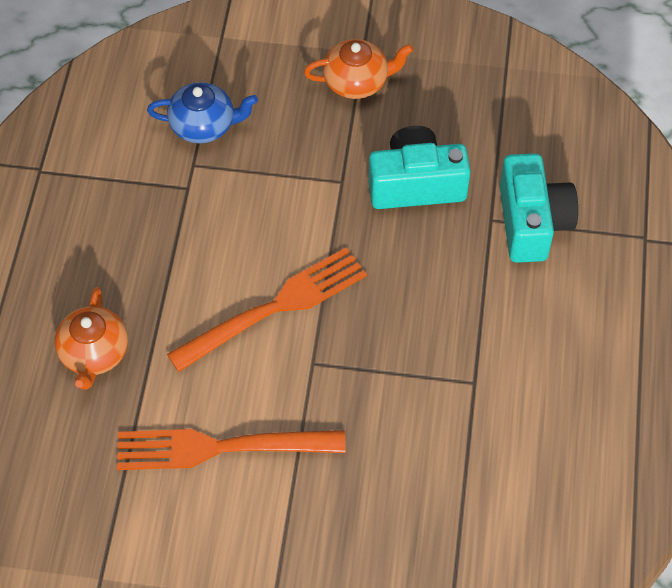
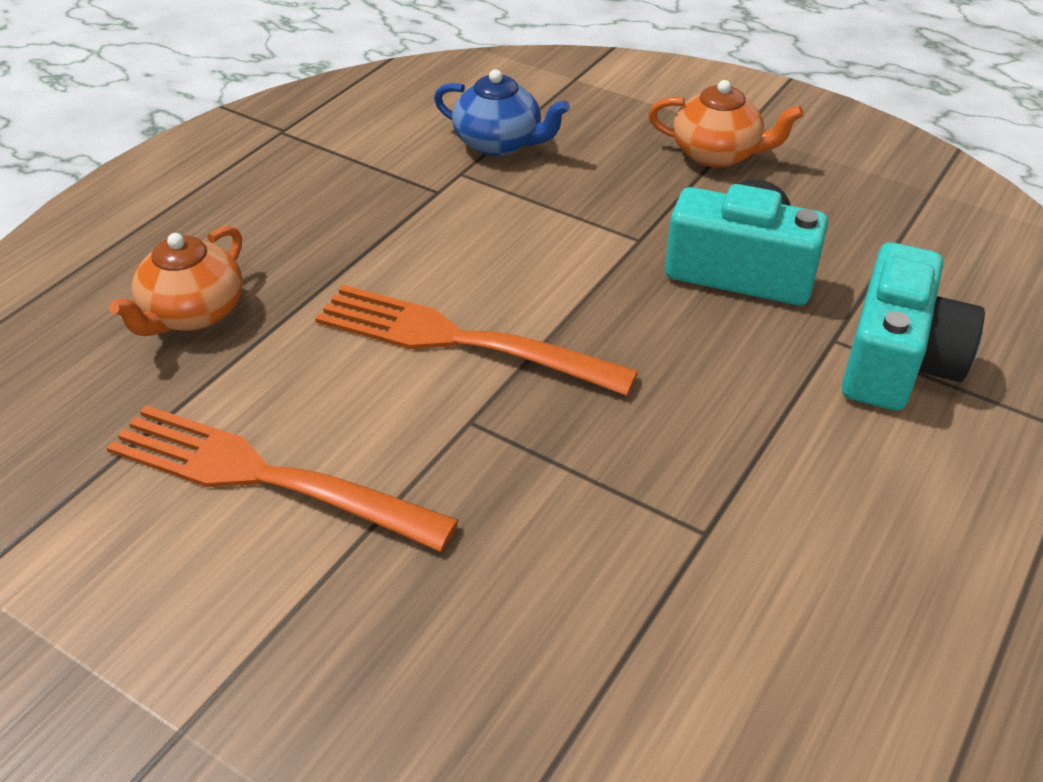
camera: 25 degrees right, 15 degrees down
orange fork [167,248,367,372] -> orange fork turned 150 degrees counterclockwise [315,285,638,396]

